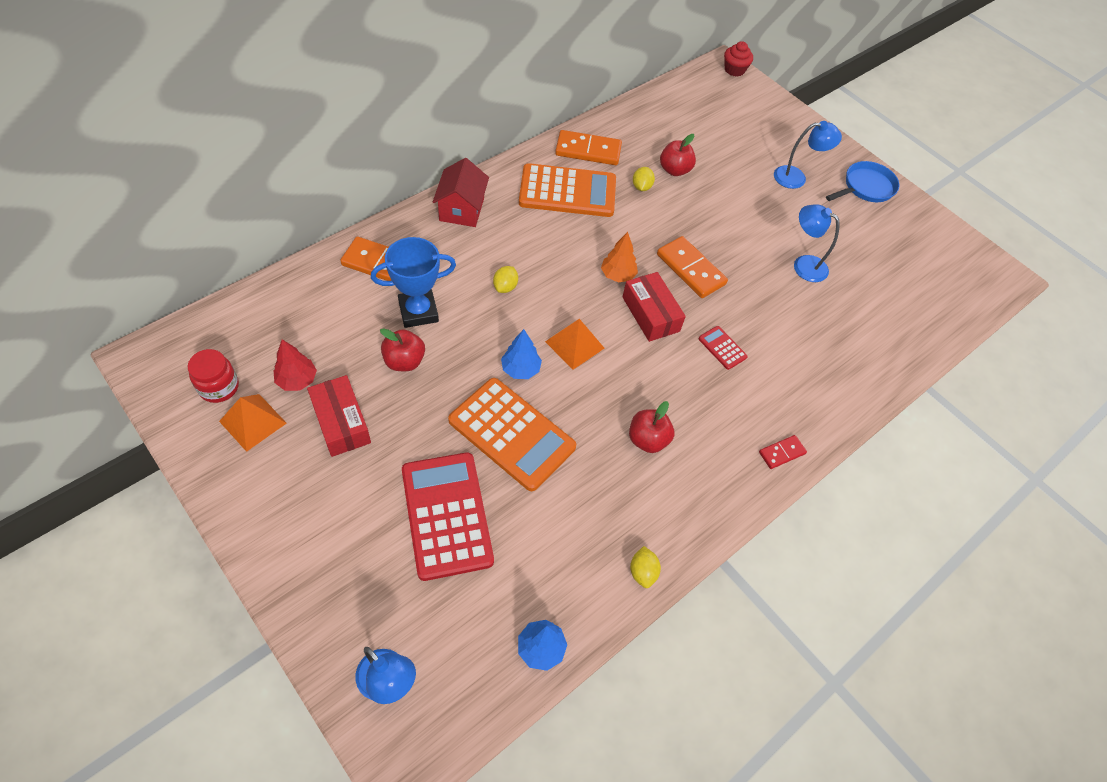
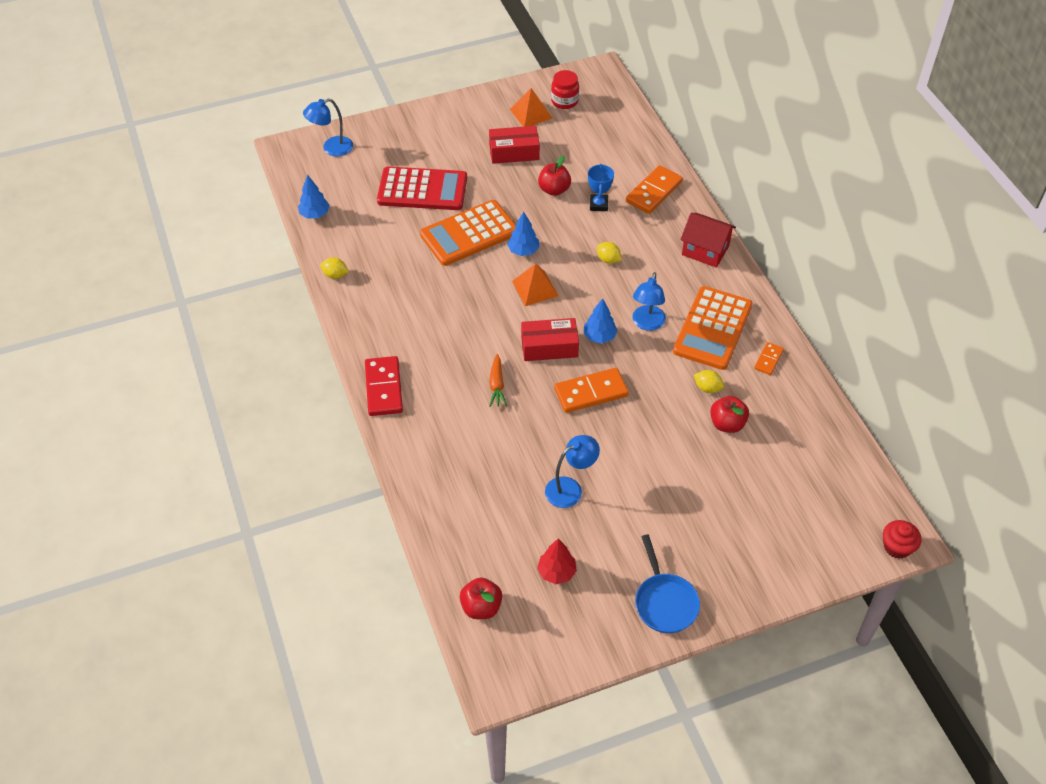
camera: 115 degrees right, 5 degrees down
red tree [274,339,317,391] -> red tree moved to [537,539,577,584]
blue trophy [371,237,456,328] -> blue trophy [588,164,614,211], size x0.64
orange domino [555,130,622,165] -> orange domino [754,342,784,375], size x0.55
orange tree [601,232,638,283] -> blue tree [583,298,618,344]
red apple [629,401,674,453] -> red apple moved to [460,577,502,619]
red calculator [698,326,748,370] -> orange carrot [489,354,507,407]
red domino [759,435,807,469] -> red domino [365,356,403,416], size x1.83
blue lamp [774,121,842,189] -> blue lamp moved to [632,272,666,331]

